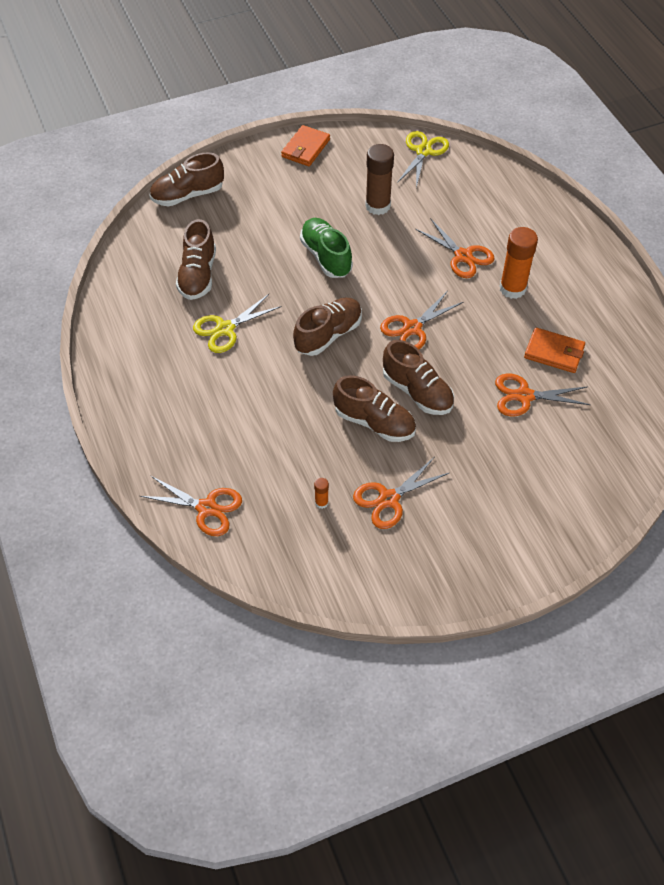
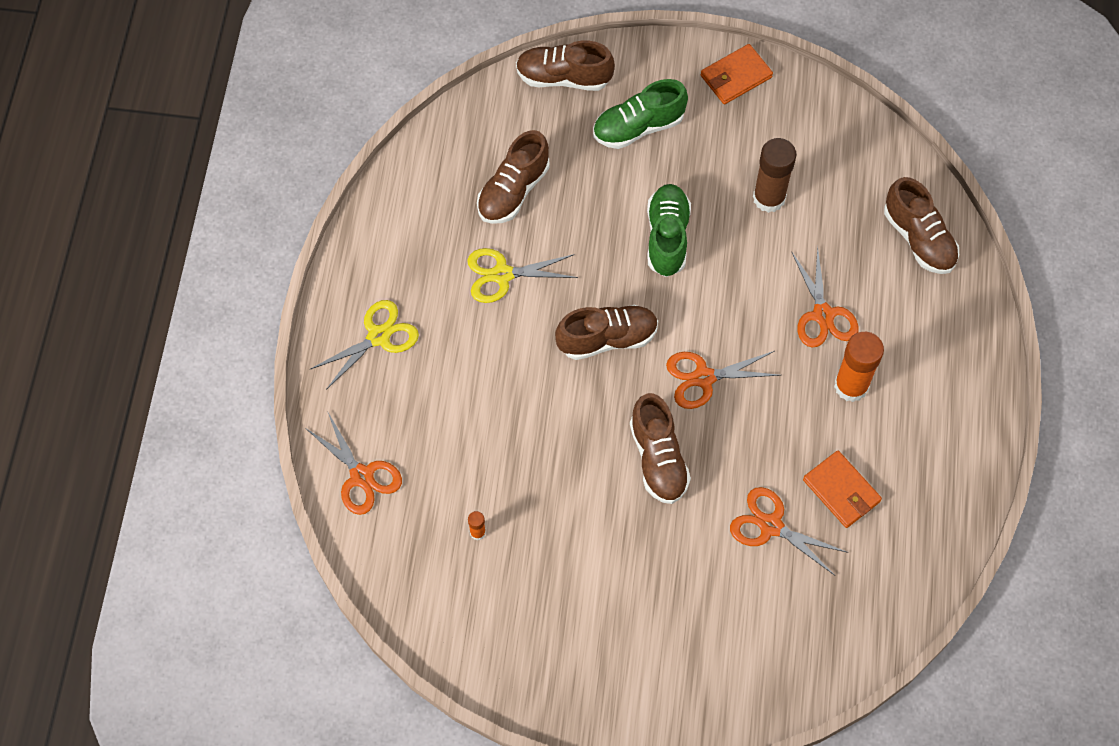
camera: 30 degrees right, 10 degrees up
brown shoe [333,375,416,442] -> brown shoe moved to [884,177,959,274]
orange scissors [353,458,449,529] -> none
yellow scissors [397,131,449,188] -> yellow scissors moved to [309,300,419,390]
none -> green shoe [593,79,688,149]

